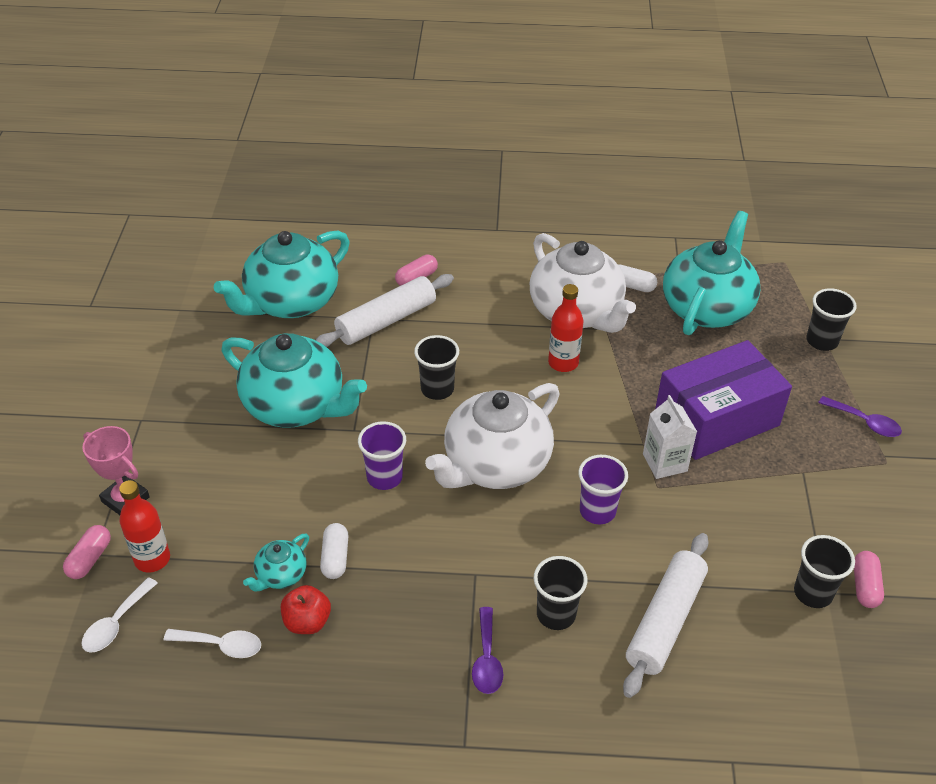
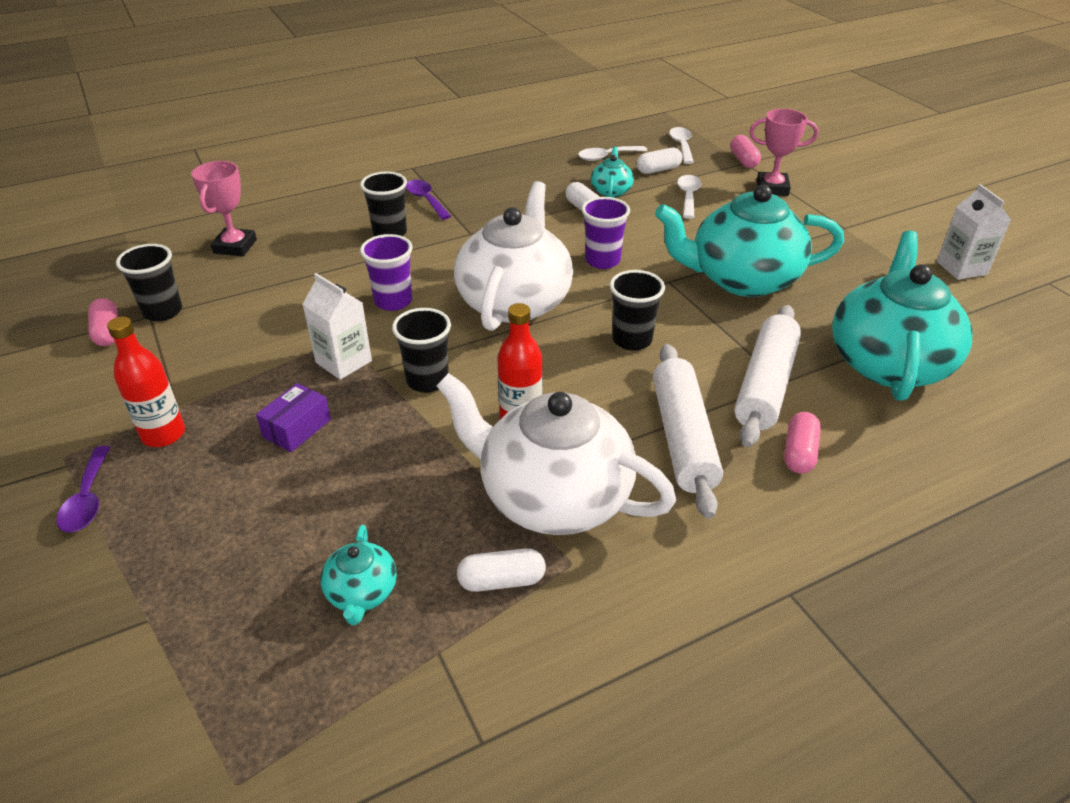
camera: 150 degrees right, 5 degrees down
red bottle [119,480,170,572] -> red bottle moved to [107,317,185,447]
red apple [281,585,331,634] -> none
white rolling pin [623,533,709,698] -> white rolling pin moved to [653,344,723,519]
purple box [655,340,792,460] -> purple box [256,383,331,452], size x0.41
turquoise teapot [663,211,760,335] -> turquoise teapot [320,525,397,625], size x0.44
black cup [806,288,857,351] -> black cup moved to [392,308,451,393]
purple spoon [818,396,902,437] -> purple spoon turned 105 degrees counterclockwise [56,446,111,533]
none -> pink trophy [191,161,257,256]
none -> white capsule [637,148,683,174]
none -> white spoon [677,175,702,219]
none -> white carton [937,184,1011,280]

